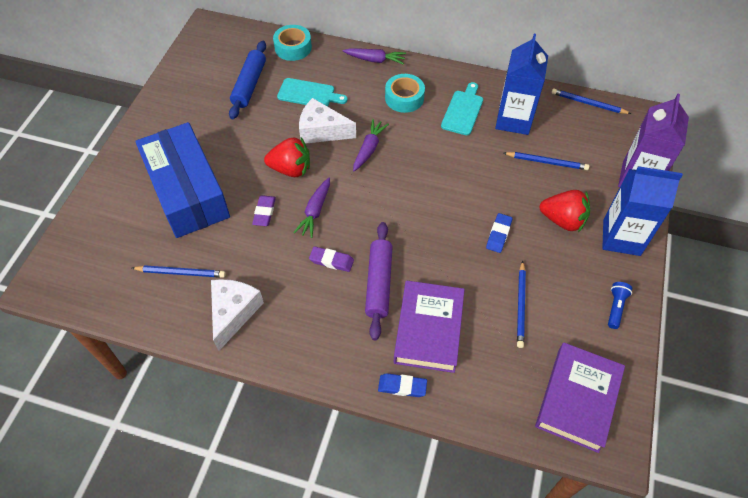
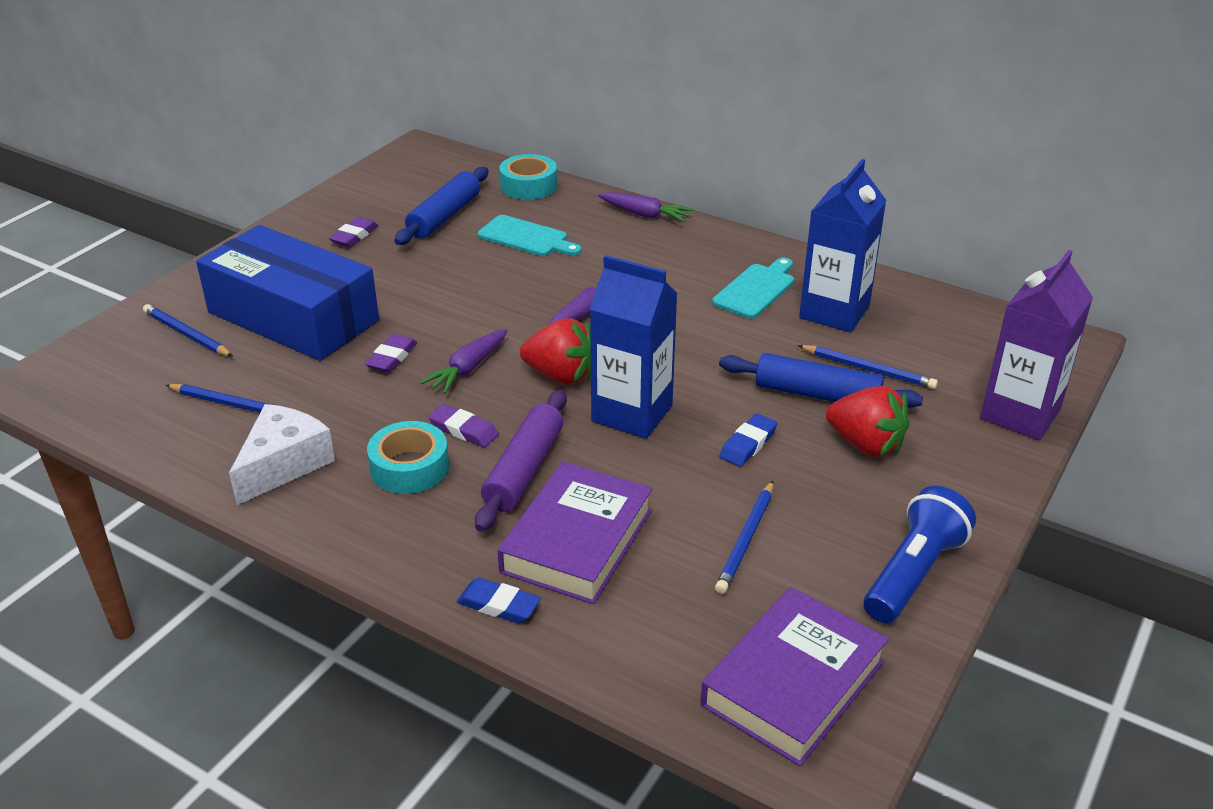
camera: 15 degrees right, 20 degrees down
blue box [135,122,230,238] -> blue box turned 45 degrees counterclockwise [196,225,379,361]
red strawberry [264,137,310,177] -> red strawberry moved to [520,318,591,385]
white cheese [299,98,356,144] -> none
turquoise tape [385,74,425,113] -> turquoise tape moved to [367,421,449,494]
blue pencil [551,89,631,114] -> blue pencil moved to [143,304,233,357]
blue carton [602,166,683,256] -> blue carton moved to [590,255,678,439]
blue flashlight [608,282,632,329] -> blue flashlight [864,486,976,623], size x1.87
none -> purple eraser [329,217,378,247]
none -> blue rolling pin [719,353,923,408]

